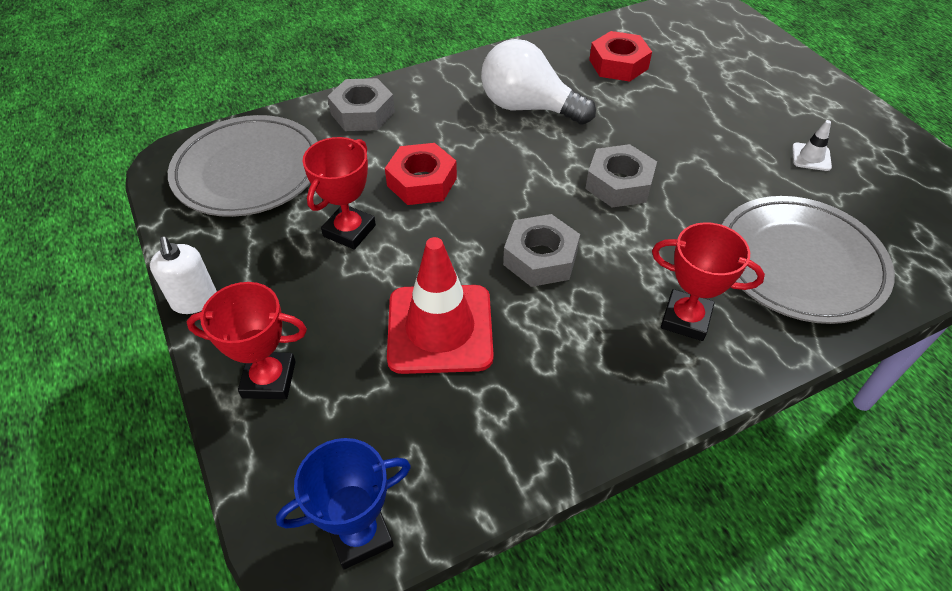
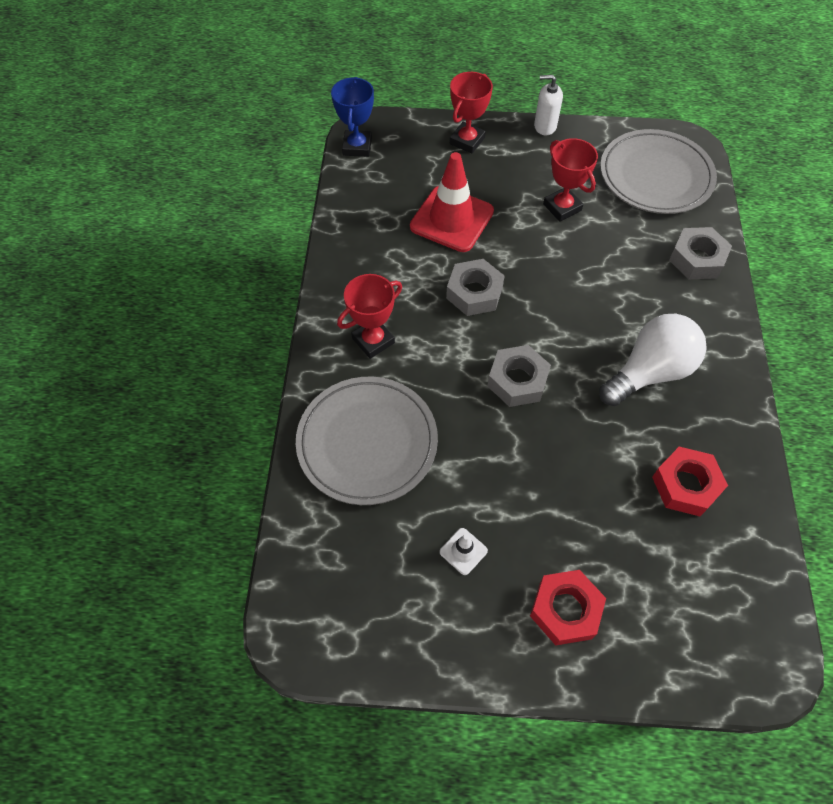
camera: 120 degrees right, 10 degrees up
red nut [385,143,457,205] -> red nut moved to [530,570,606,645]

